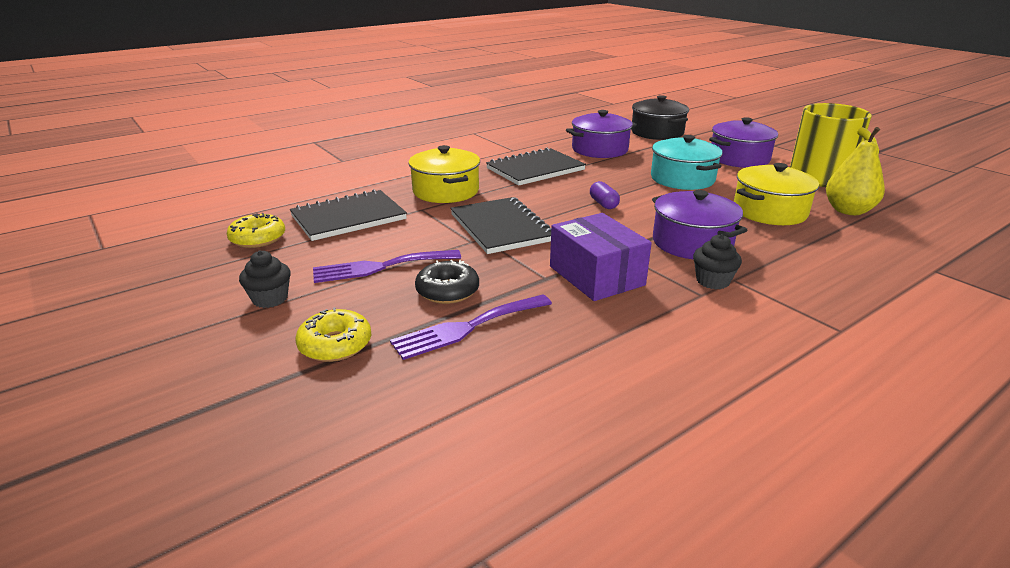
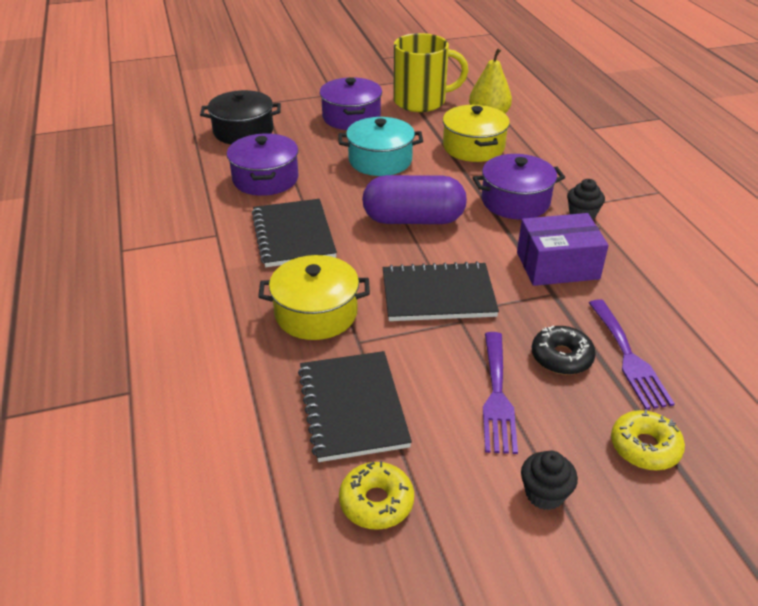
camera: 70 degrees left, 10 degrees up
purple capsule [590,181,620,209] -> purple capsule [362,175,467,224], size x2.37

